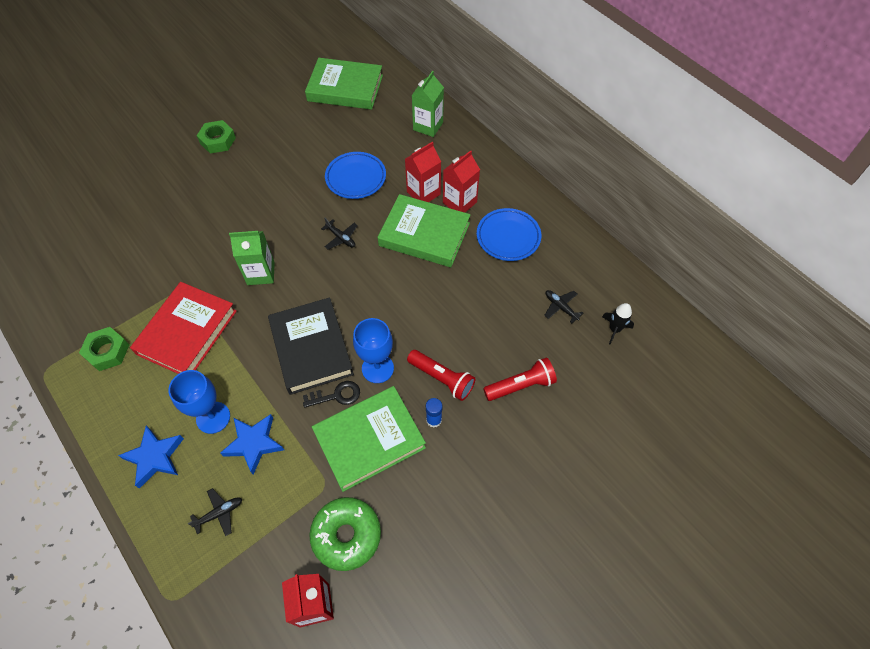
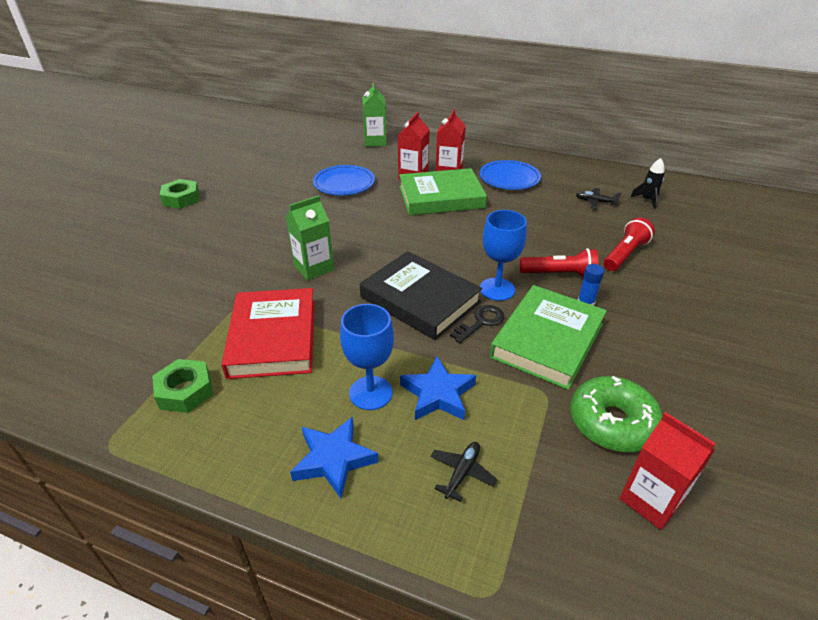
camera: 30 degrees left, 20 degrees down
green book [305,58,383,110] -> none
black plane [321,218,358,250] -> none

